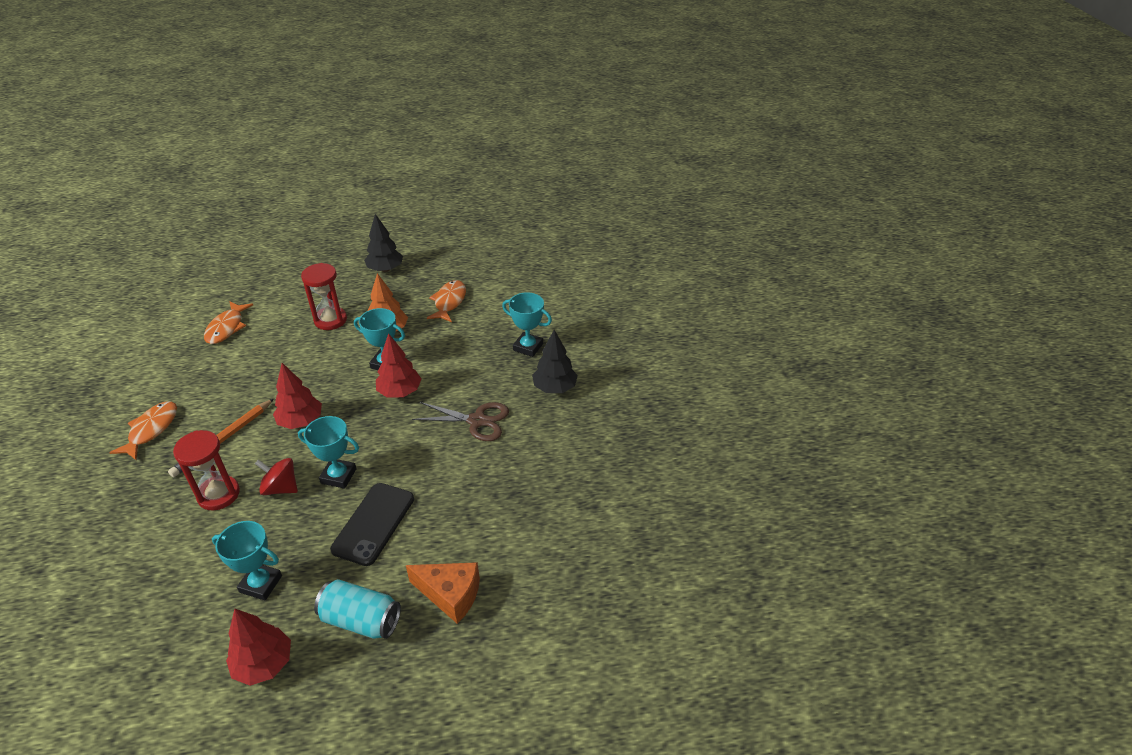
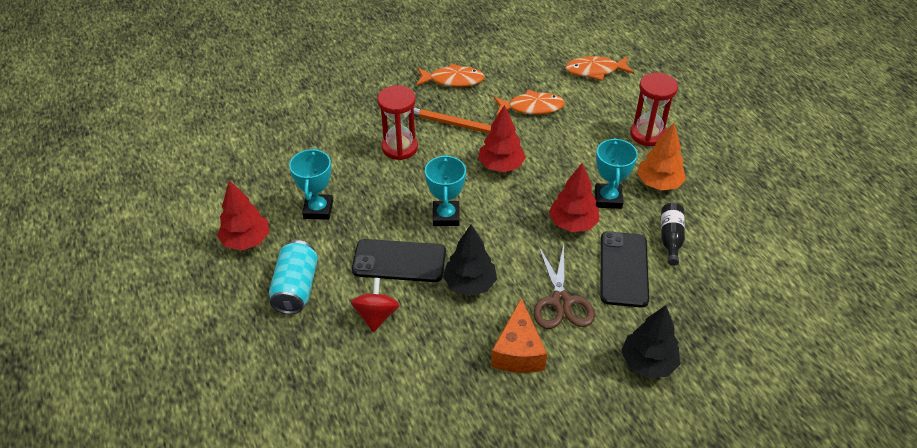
camera: 75 degrees right, 5 degrees up
red spinning top [255,458,298,495] -> red spinning top moved to [351,278,399,332]
black tree [364,214,403,272] -> black tree moved to [443,225,497,296]
orange cheese [406,562,480,624] -> orange cheese moved to [491,298,547,373]
orange fish [427,280,466,322] -> orange fish moved to [494,90,565,116]
turquoise trophy [502,292,552,357] -> none
none -> black phone [600,231,649,308]
none -> black bottle [661,203,685,266]

